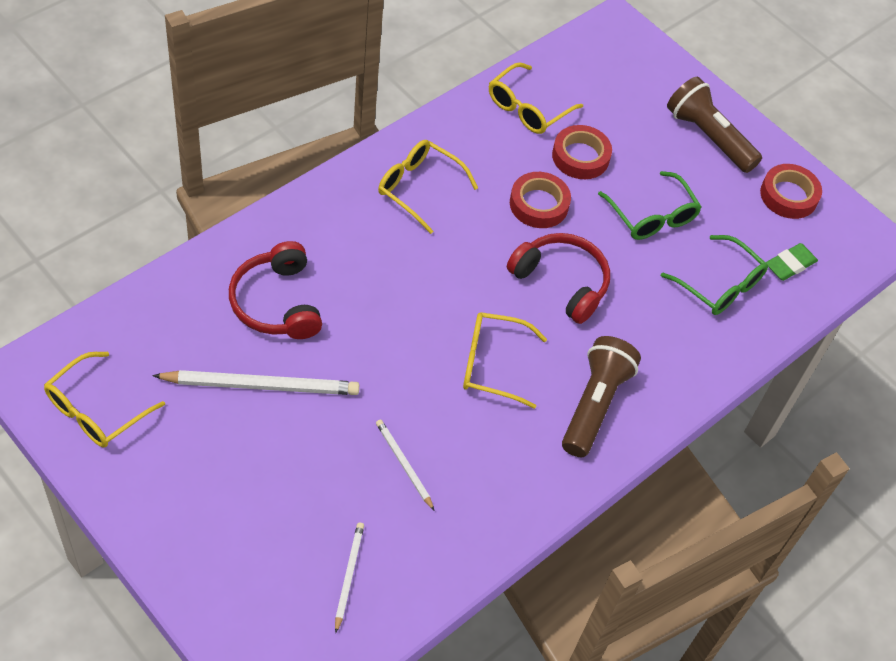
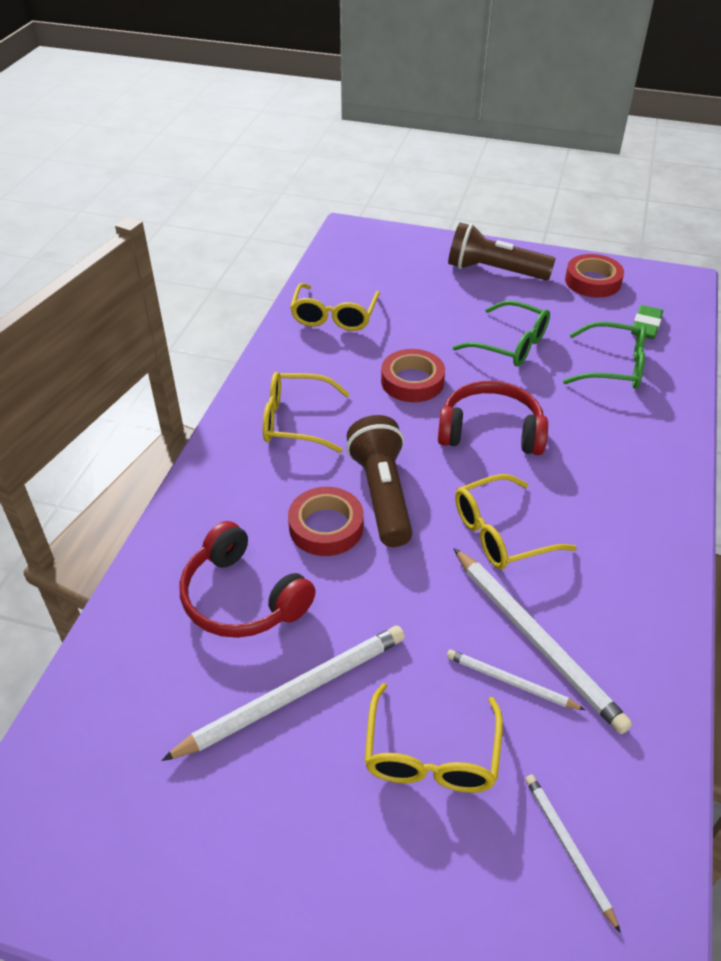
camera: 25 degrees left, 10 degrees down
yellow glasses [44,352,165,448] -> yellow glasses moved to [365,683,503,793]
red tape [552,125,612,179] -> red tape moved to [288,487,363,556]
brown flashlight [562,336,641,457] -> brown flashlight moved to [346,415,413,547]
none -> white pencil [453,548,632,734]

